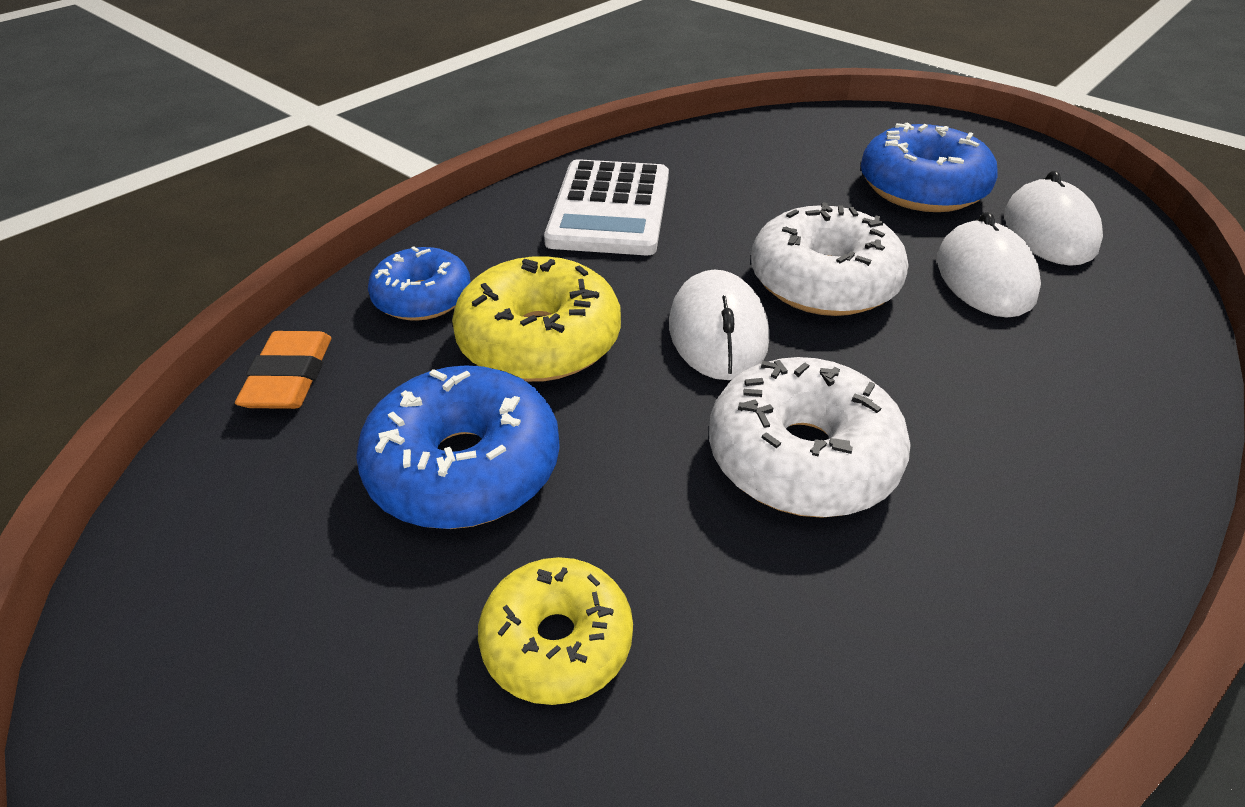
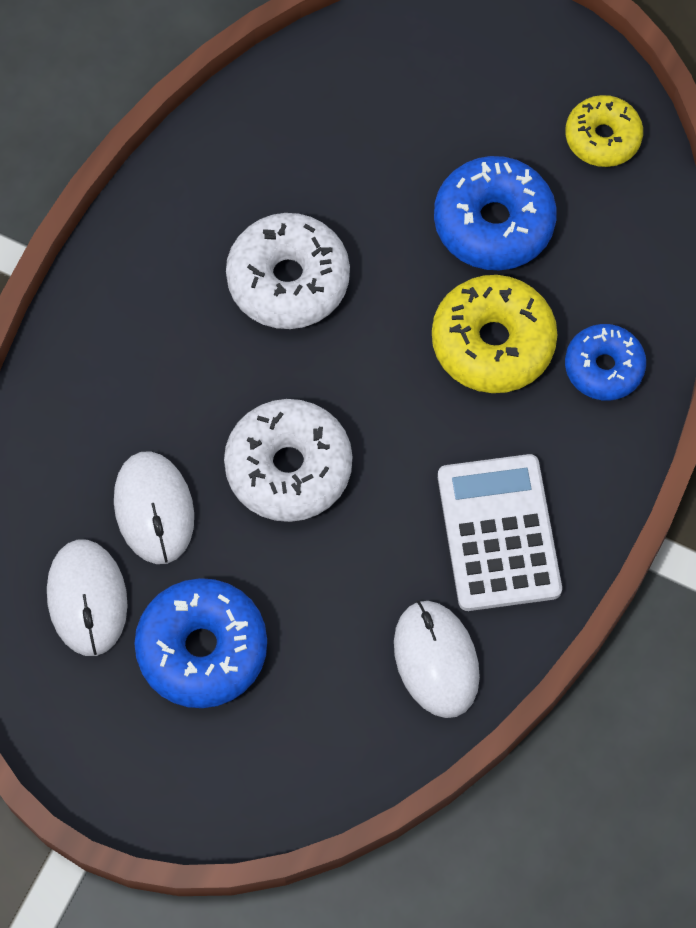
camera: 165 degrees right, 25 degrees up
orange eraser [235,331,331,409] -> none
yellow donut [478,557,633,705] -> yellow donut moved to [565,95,643,167]
white mouse [669,270,769,380] -> white mouse moved to [394,600,480,718]

